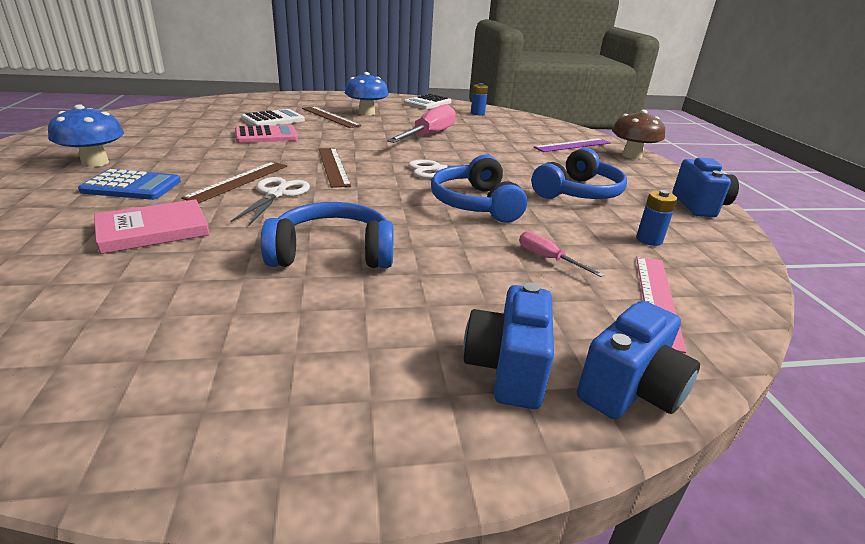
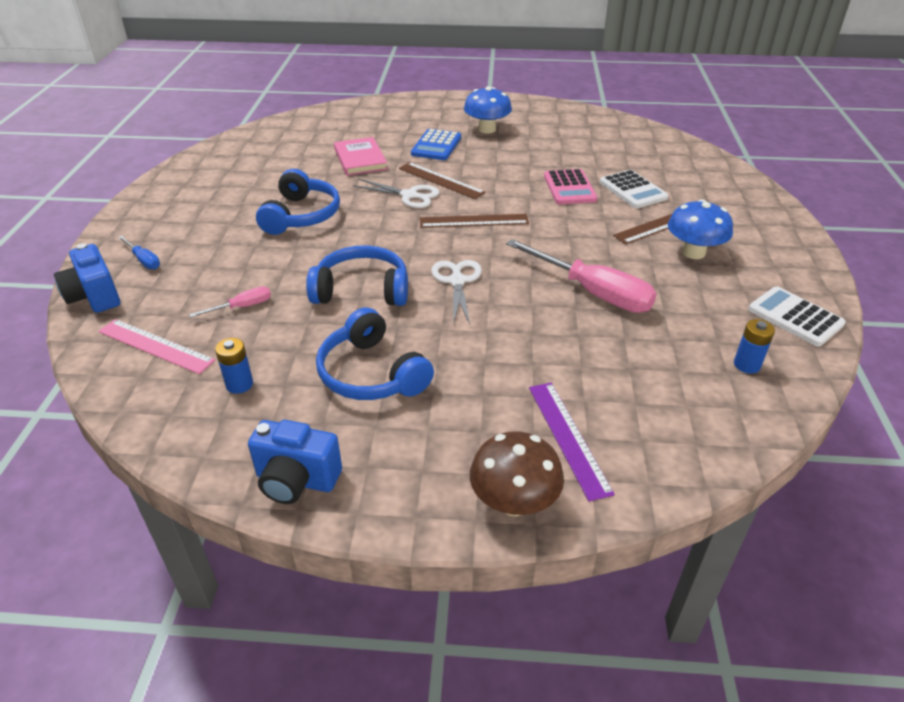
camera: 105 degrees right, 10 degrees up
blue camera [463,282,554,409] -> blue screwdriver [118,236,160,269]

